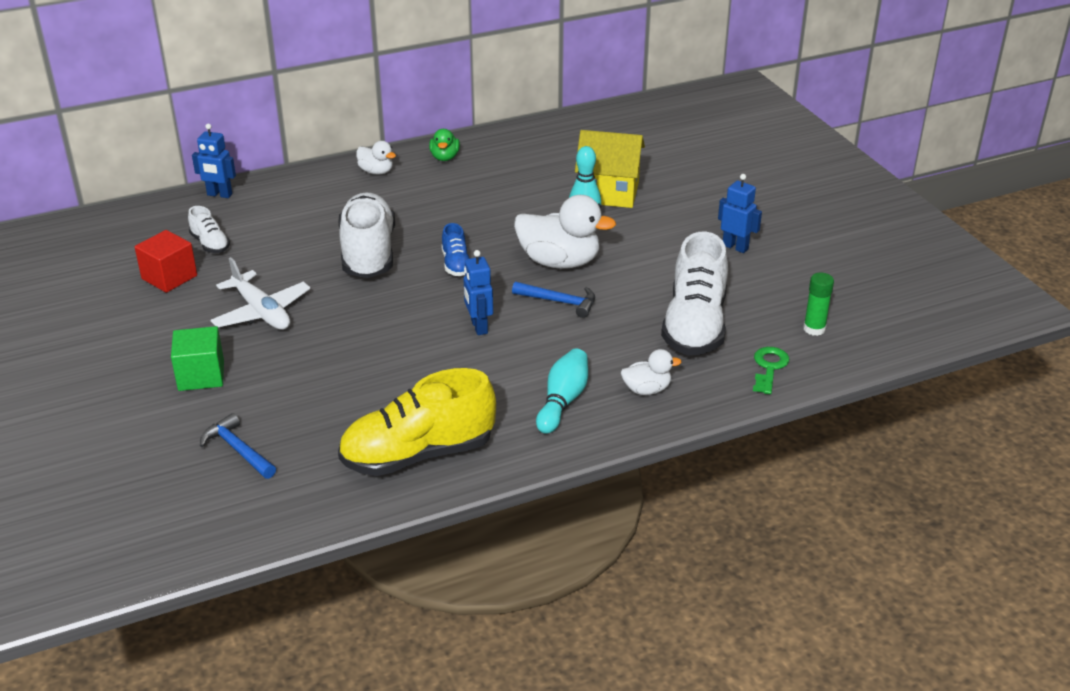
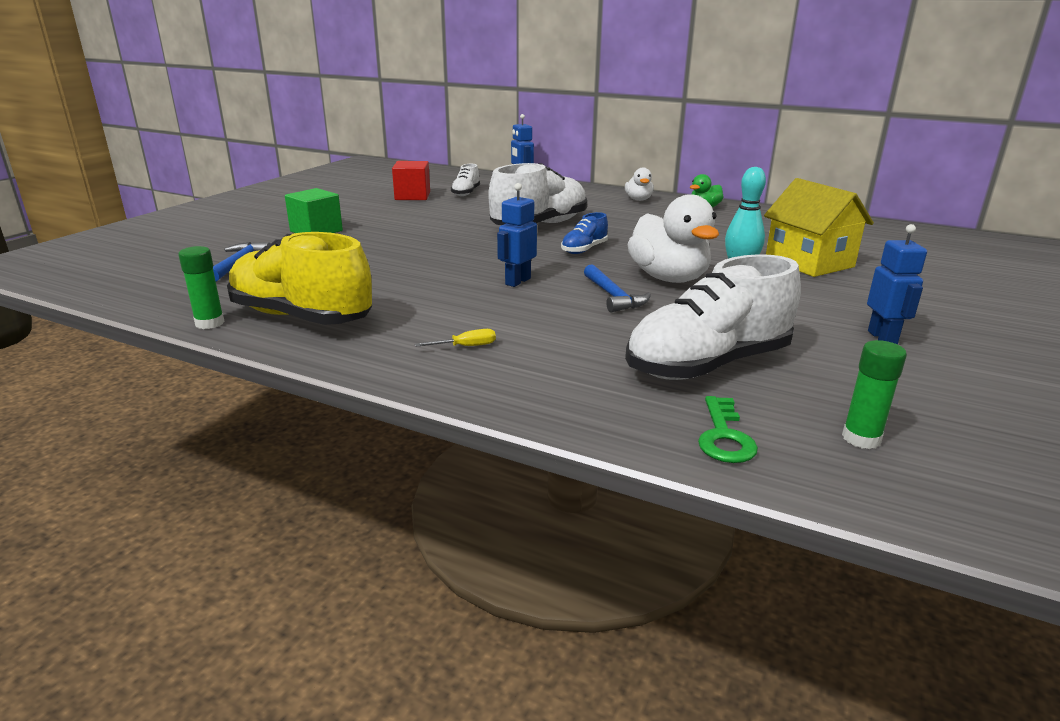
camera: 50 degrees right, 10 degrees down
white plane [210,257,311,330] -> none
turquoise bowling pin [536,349,588,434] -> yellow screwdriver [415,329,496,347]
white duck [621,349,682,395] -> none
green key [753,347,789,394] -> green key turned 120 degrees clockwise [698,396,758,463]
none -> green glue stick [178,246,225,329]

